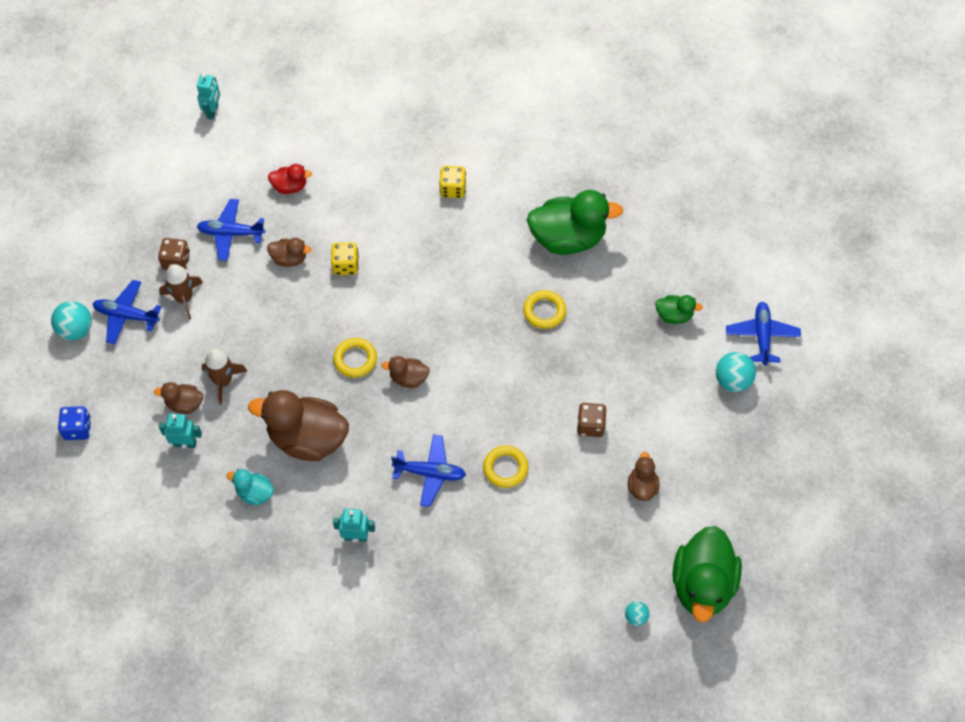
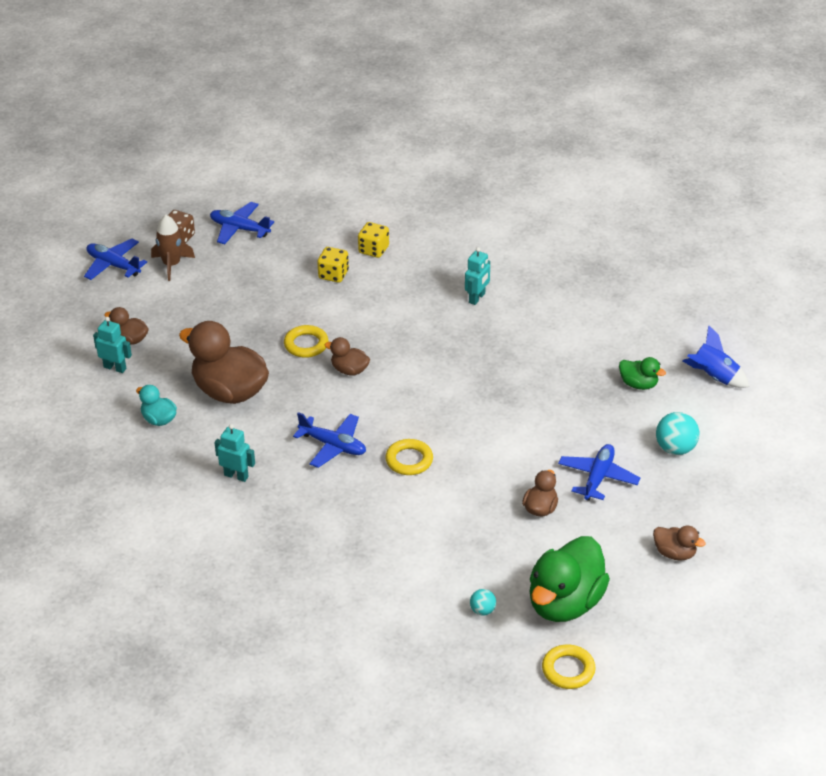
camera: 20 degrees right, 20 degrees down
turquoise ball [51,301,92,341] -> none
blue dice [58,406,91,440] -> none
turquoise robot [197,74,220,119] -> turquoise robot moved to [465,247,490,305]
brown rocket [201,349,248,405] -> none
brown duck [267,238,312,267] -> brown duck moved to [653,526,706,561]
red duck [268,164,312,194] -> none
yellow dice [439,166,466,198] -> yellow dice moved to [358,222,389,258]
yellow ring [523,290,566,329] -> yellow ring moved to [542,644,595,689]
green duck [527,190,623,255] -> none
brown dice [577,403,606,437] -> none
blue plane [726,302,801,366] -> blue plane moved to [558,444,640,501]
none -> blue rocket [683,325,749,388]

